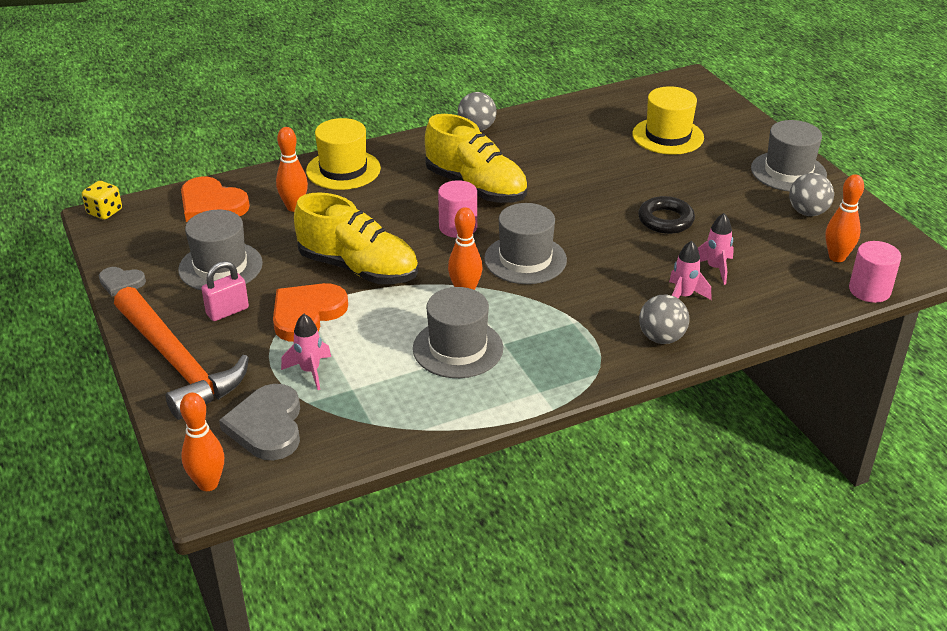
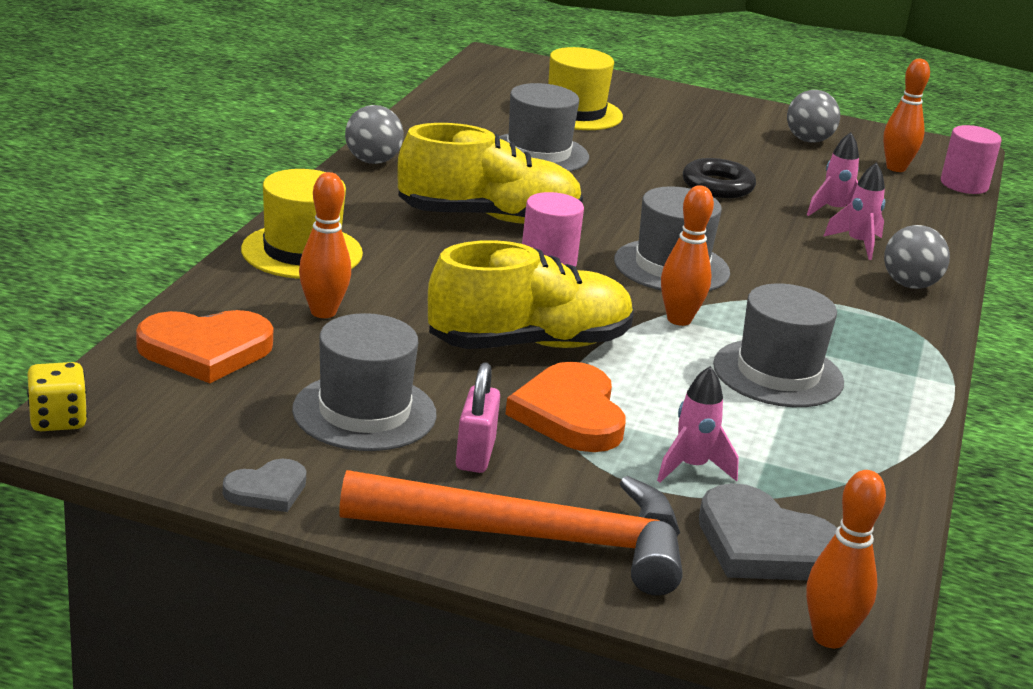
camera: 50 degrees left, 10 degrees down
grey hat [751,120,827,192] -> grey hat moved to [499,83,589,172]

